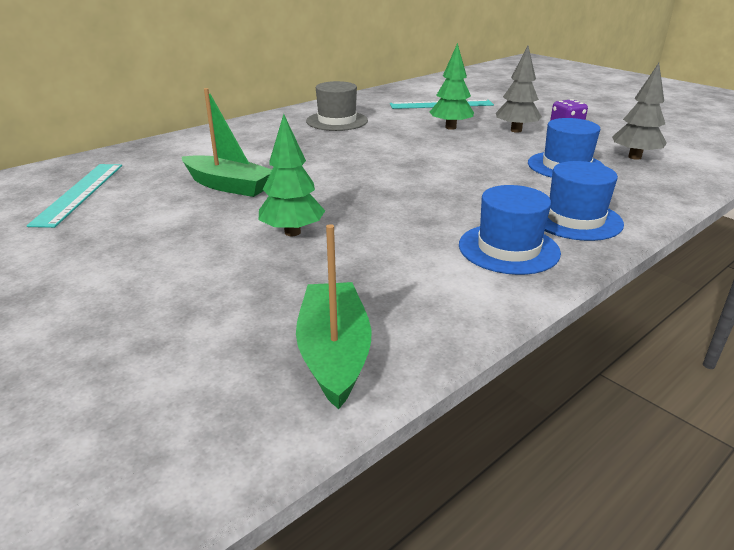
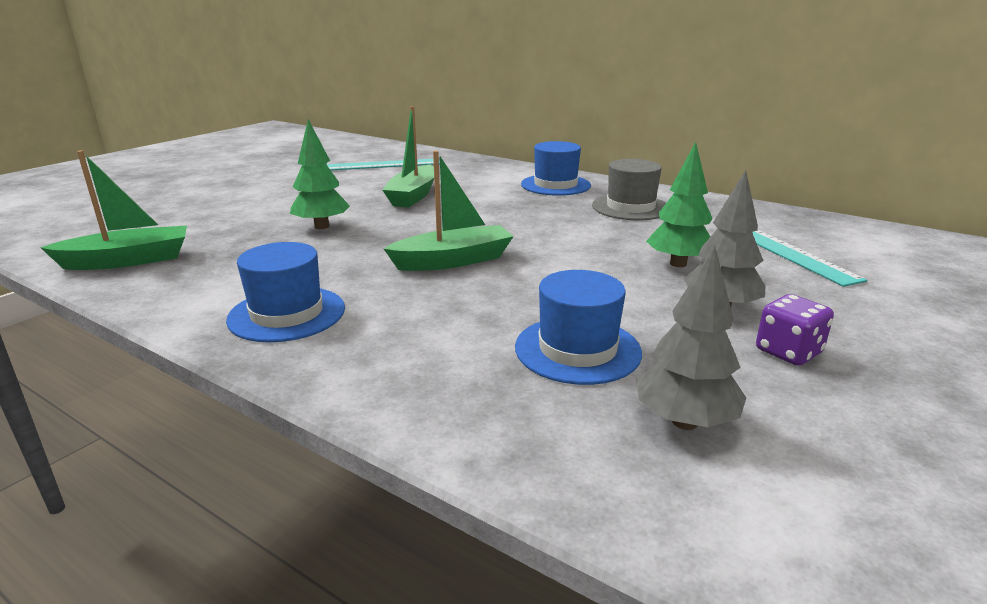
camera: 75 degrees right, 5 degrees down
blue hat [545,161,624,241] -> blue hat moved to [521,141,591,196]
none -> green boat [384,151,514,271]

